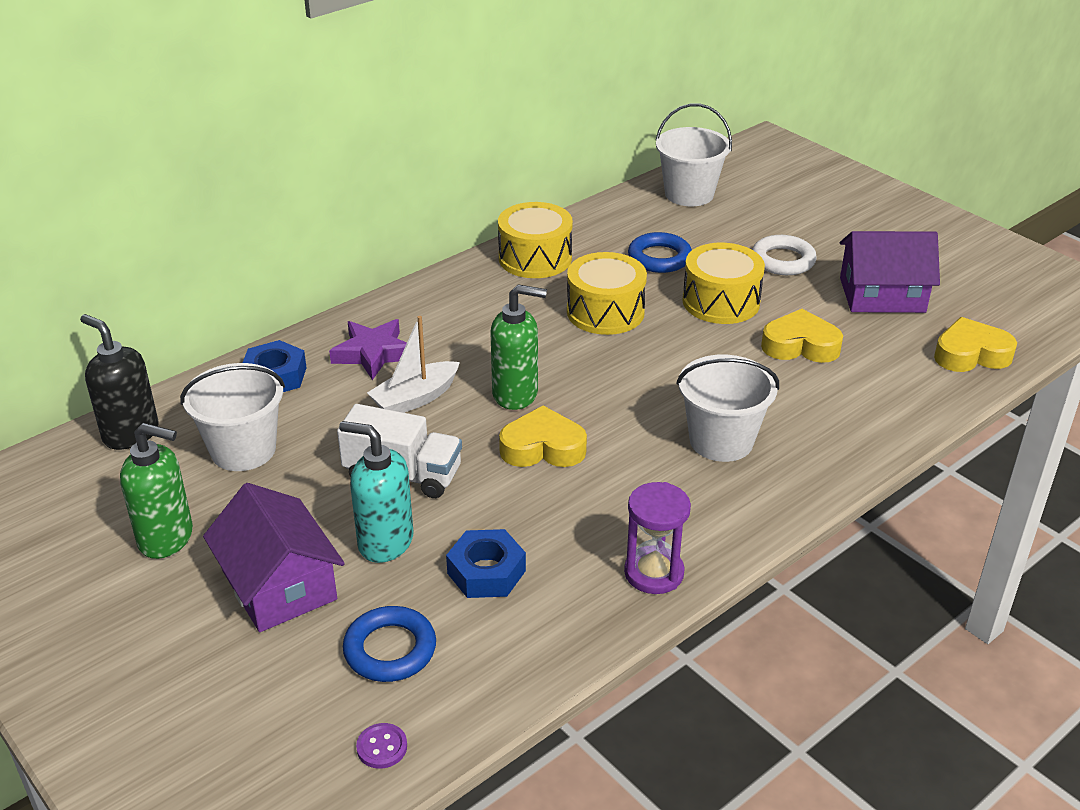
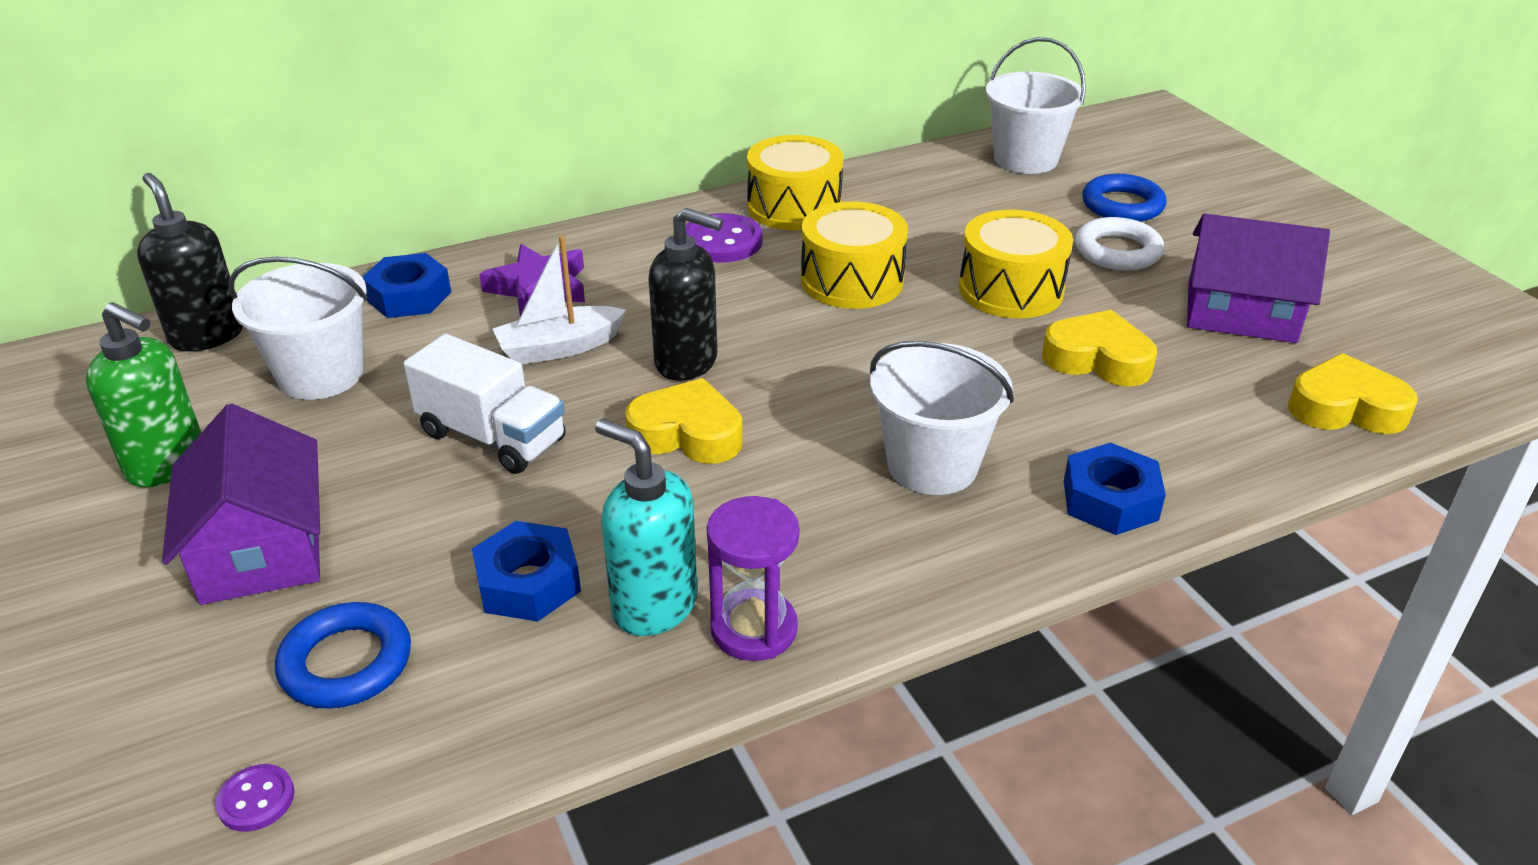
camera: 15 degrees right, 0 degrees up
turquoise soap dispenser [339,421,413,563] -> turquoise soap dispenser moved to [595,419,698,636]
green soap dispenser [491,284,547,410] -> black soap dispenser [648,208,723,381]
blue ring [628,232,692,273] -> blue ring moved to [1082,174,1167,222]
none -> purple button [685,213,762,263]
none -> blue nut [1064,442,1166,535]

